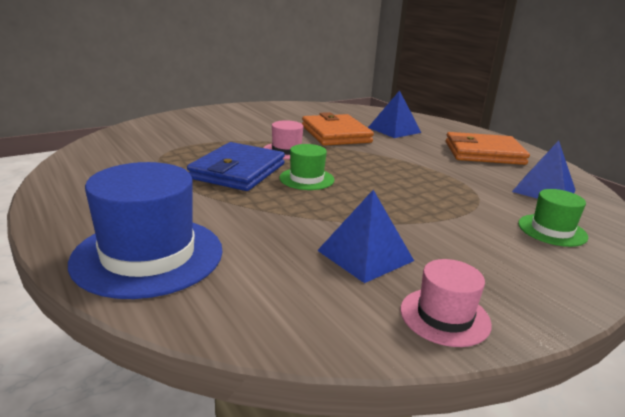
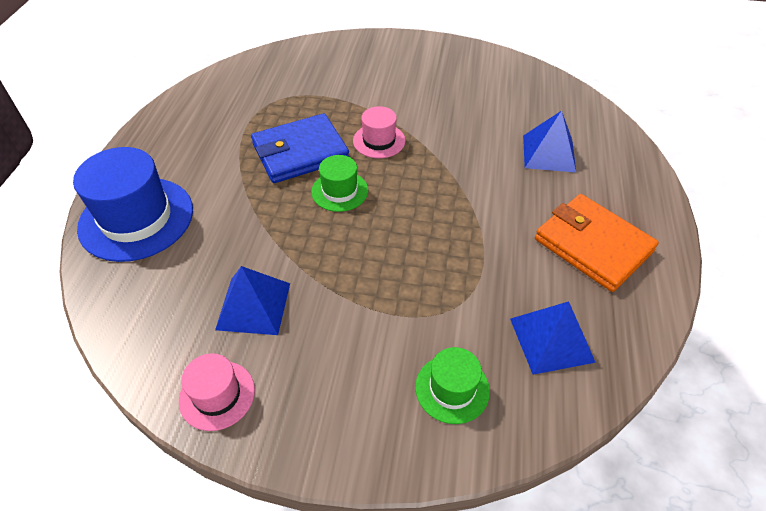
camera: 45 degrees right, 25 degrees up
orange wallet [302,112,374,146] -> none

